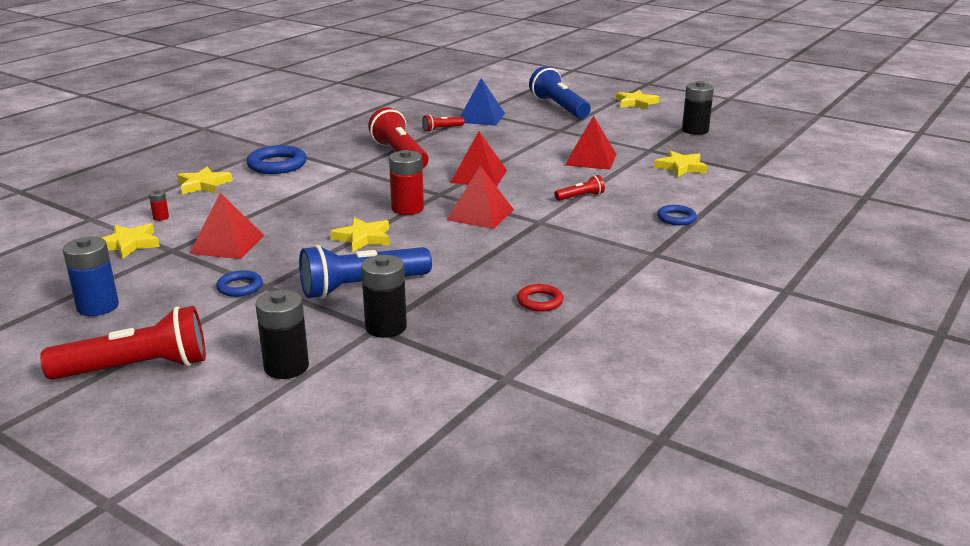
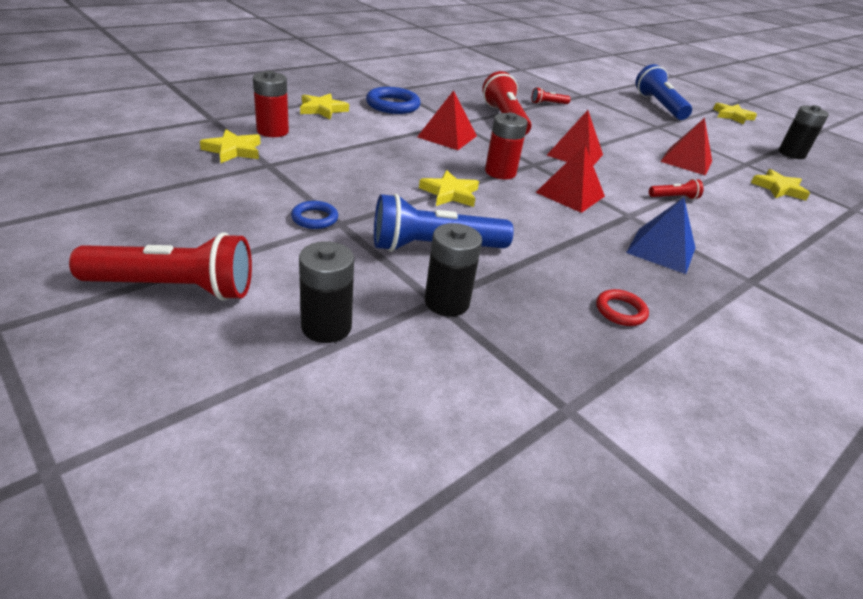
camera: 10 degrees right, 10 degrees up
blue battery [63,237,119,316] -> none
red battery [149,190,169,221] -> red battery [253,71,289,137], size x2.12
red pyramid [189,193,265,259] -> red pyramid moved to [417,90,477,150]
blue pyramid [460,78,505,126] -> blue pyramid moved to [626,197,695,274]
blue ring [657,205,697,225] -> none

